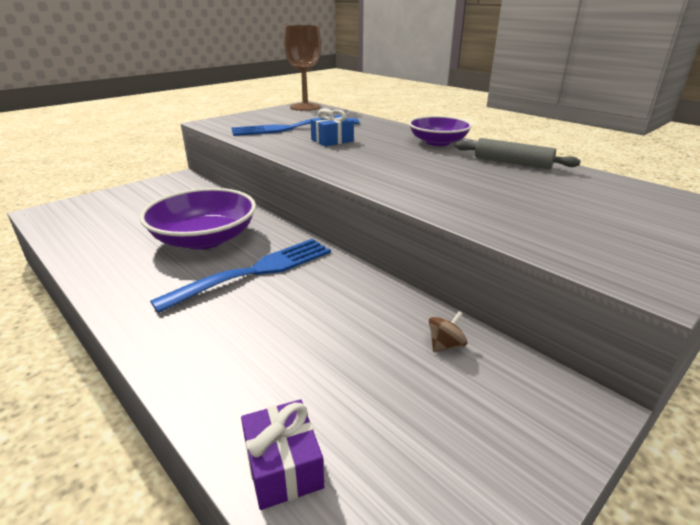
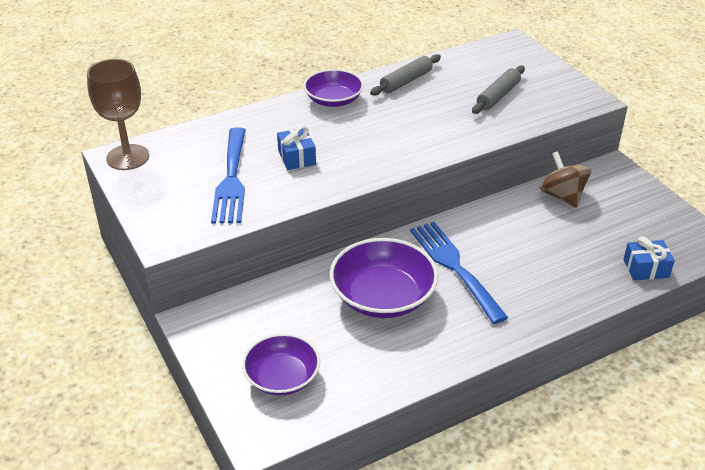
camera: 75 degrees left, 10 degrees up
purple gift [241,399,324,510] -> blue gift [623,237,675,280]
brown spinning top [429,311,467,352] -> brown spinning top [539,151,591,208], size x2.01
none -> purple bowl [242,334,320,395]
none -> grey rolling pin [472,65,525,114]

